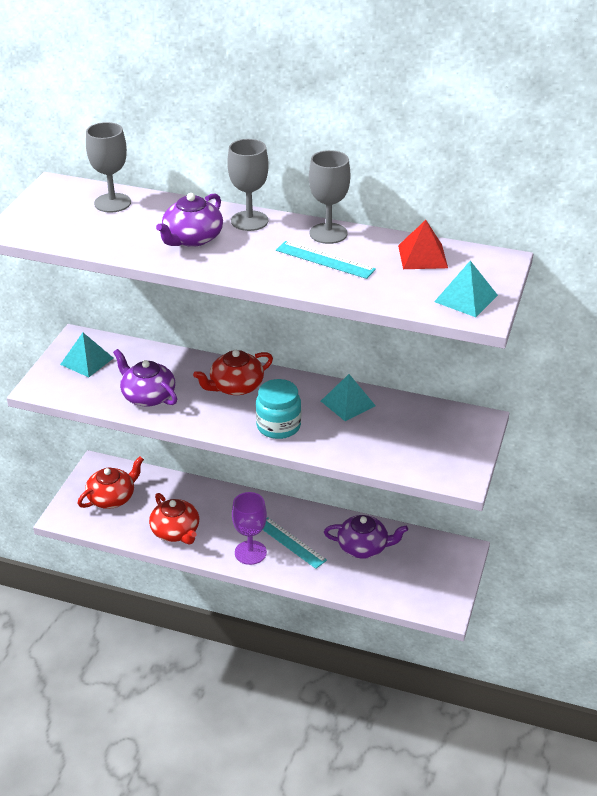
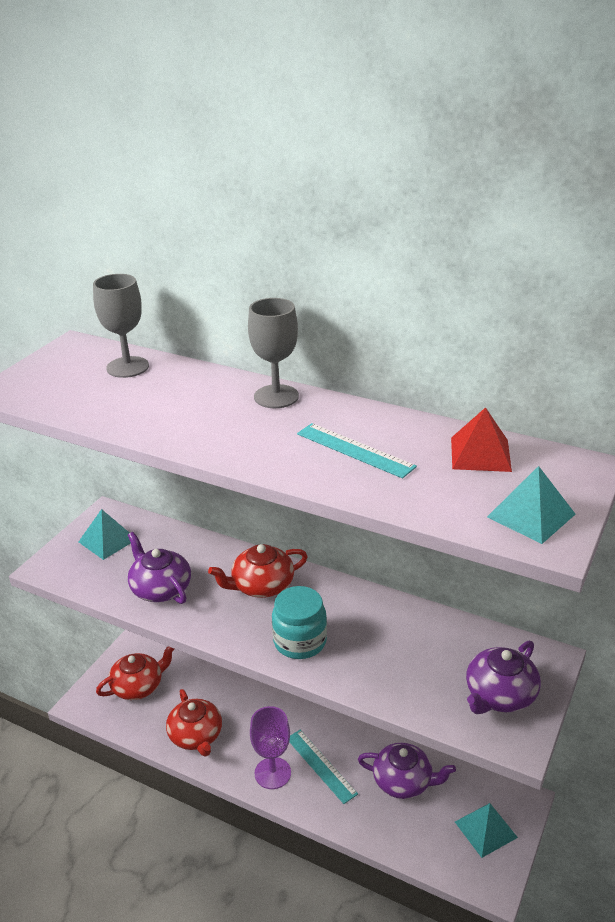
camera: 10 degrees right, 5 degrees down
purple teapot [156,193,223,247] -> purple teapot moved to [466,641,541,714]
grey goblet [309,150,350,244] -> none
turquoise pyramid [321,374,376,421] -> turquoise pyramid moved to [455,803,518,858]

